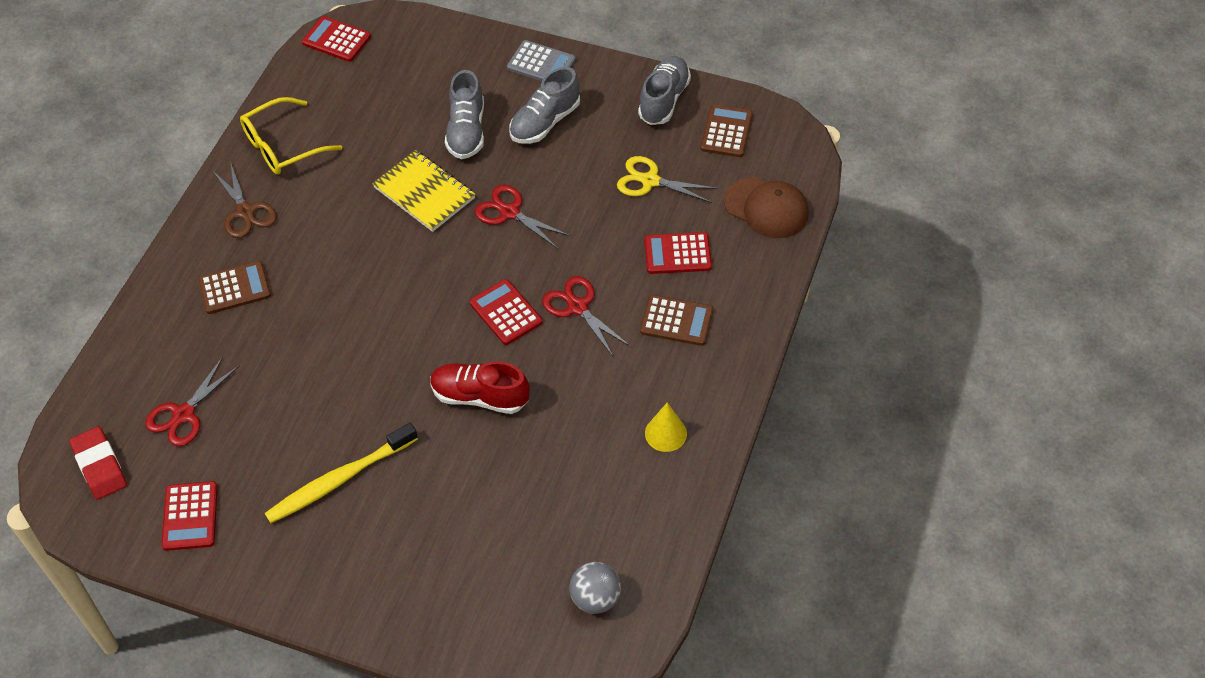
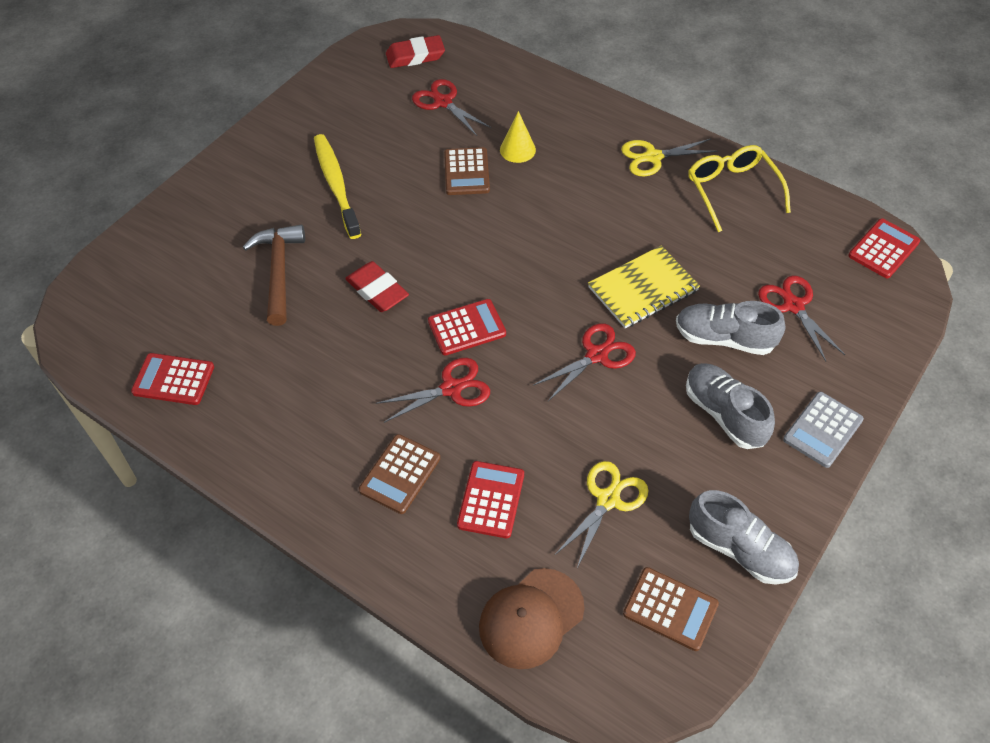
camera: 105 degrees right, 0 degrees up
red calculator [161,481,218,551] -> red calculator moved to [131,353,214,405]
brown calculator [198,261,271,314] -> brown calculator moved to [444,147,490,195]
brown scissors [212,161,277,238] -> yellow scissors [621,139,718,176]
red shoe [430,361,529,414] -> red eraser [345,261,409,312]
grey ball [570,562,621,614] -> none
yellow cone [645,402,687,452] -> yellow cone moved to [500,111,536,163]
none -> brown hammer [243,224,305,326]
none -> red scissors [758,276,845,361]

